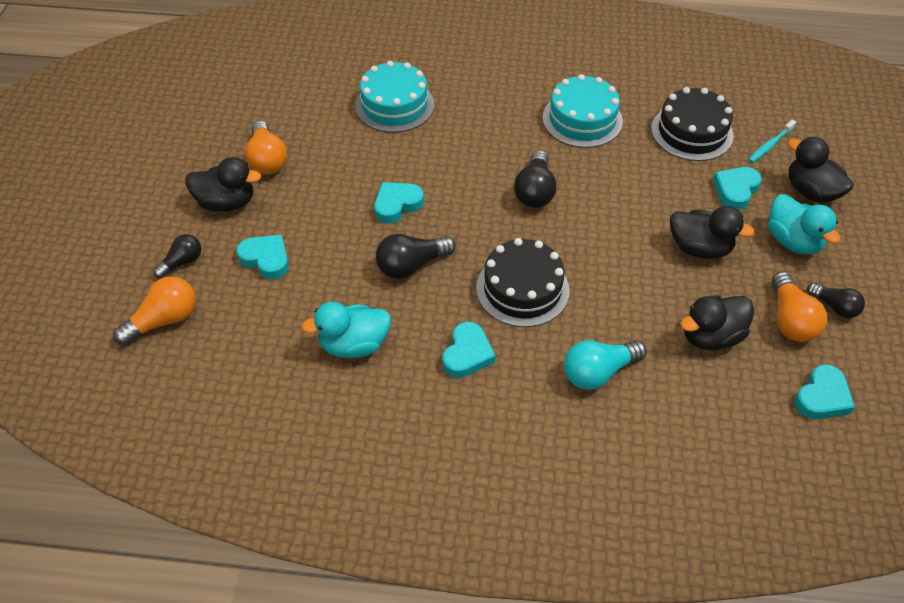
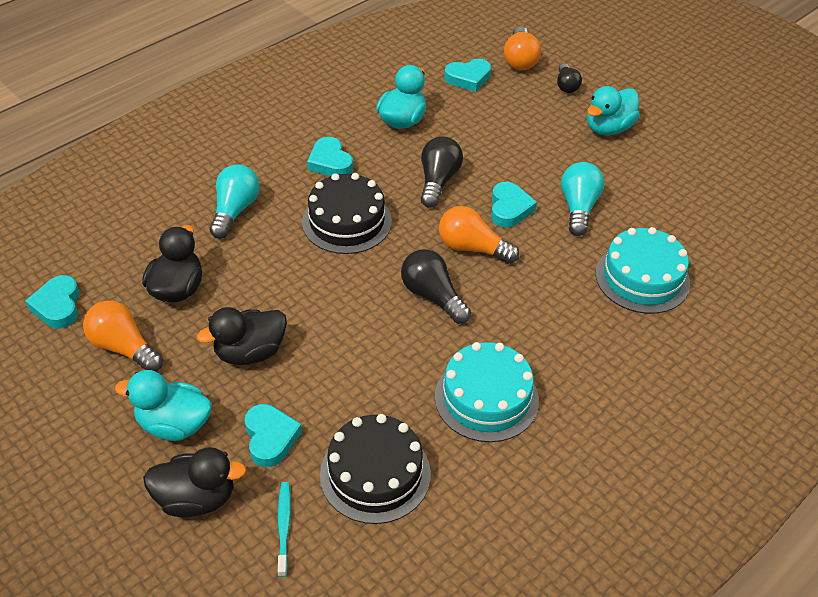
camera: 130 degrees right, 5 degrees down
black duck [185,157,261,212] -> turquoise duck [587,86,640,136]
turquoise heart [236,235,289,279] -> turquoise heart moved to [444,59,491,92]
orange light bulb [245,121,287,175] -> orange light bulb moved to [439,206,519,264]
black light bulb [807,283,865,318] -> none
none -> turquoise light bulb [561,162,604,236]

